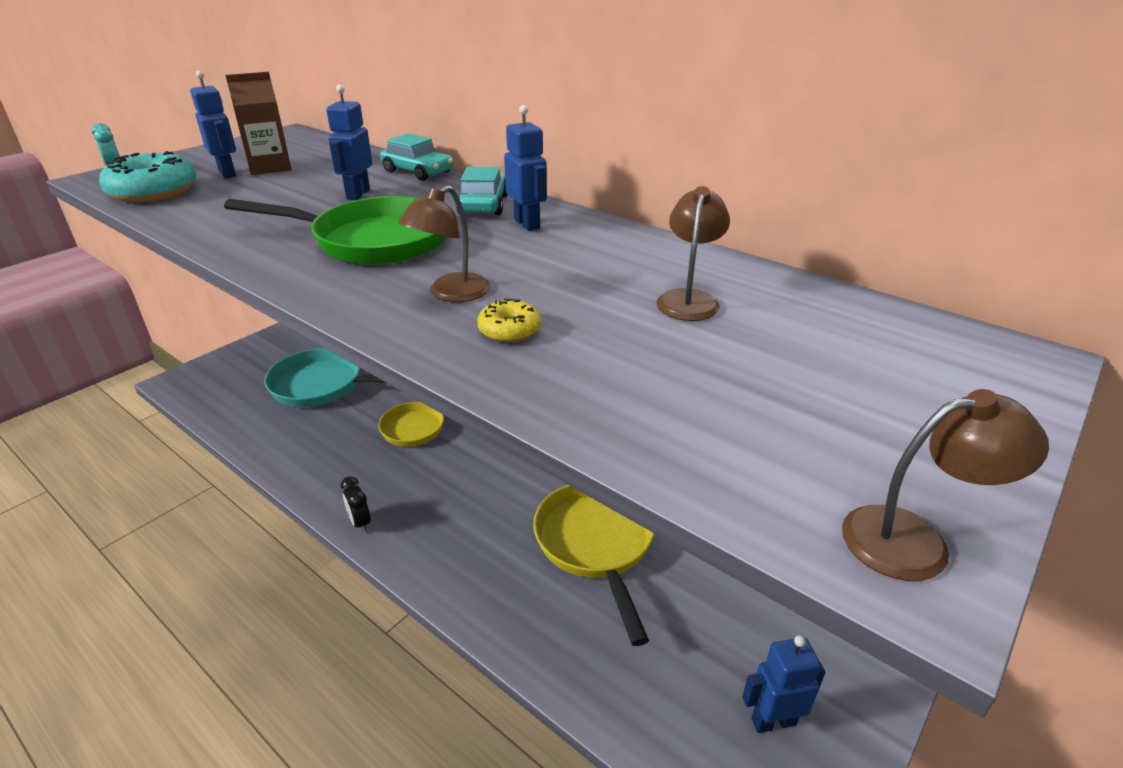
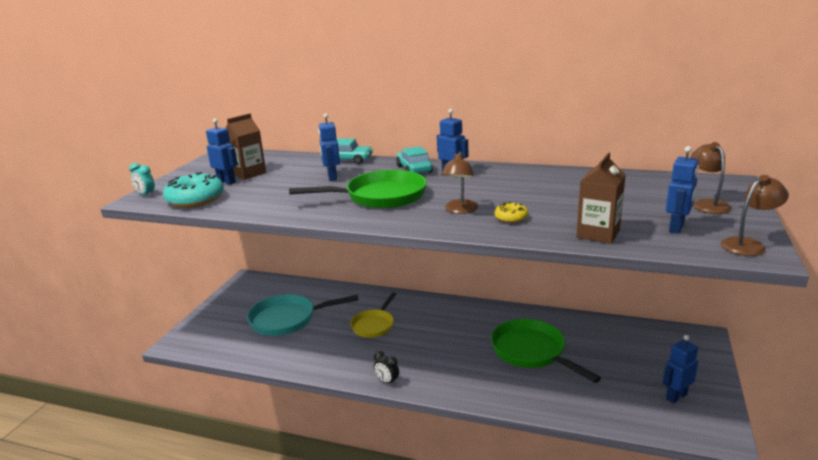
camera: 20 degrees left, 10 degrees down
yellow pan [533,485,654,646] -> green pan [491,319,601,383]
brown lamp [657,186,730,321] -> brown lamp moved to [691,142,732,214]
none -> brown carton [576,152,625,244]
none -> blue robot [666,146,699,234]

